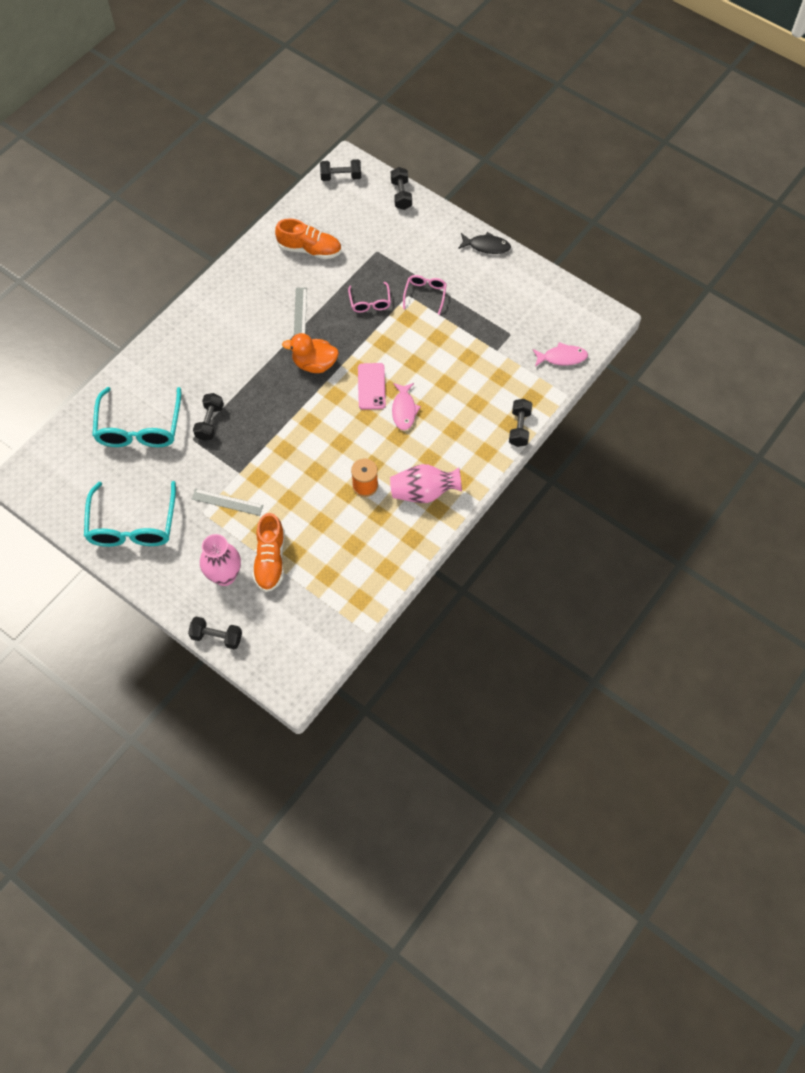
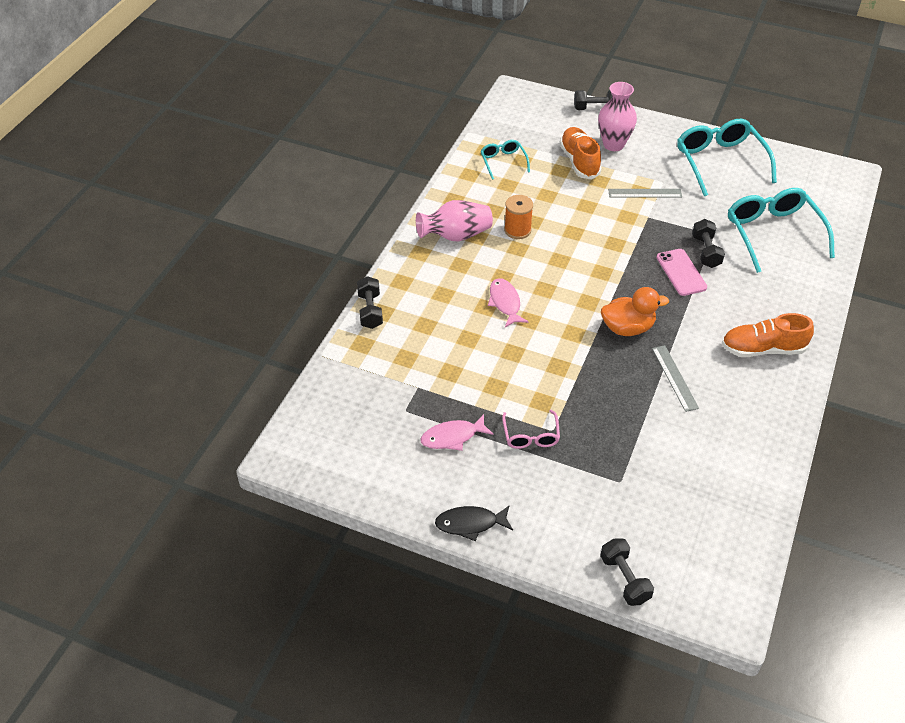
camera: 165 degrees right, 15 degrees down
orange shoe [275,218,342,259] -> orange shoe moved to [722,313,814,357]
black dumbbell [320,159,361,181] -> none
pink glasses [348,282,391,313] -> none
pink phone [358,363,386,410] -> pink phone moved to [656,249,707,296]
pink fish [533,342,588,367] -> pink fish moved to [421,414,493,451]
none -> turquoise glasses [481,140,530,180]

